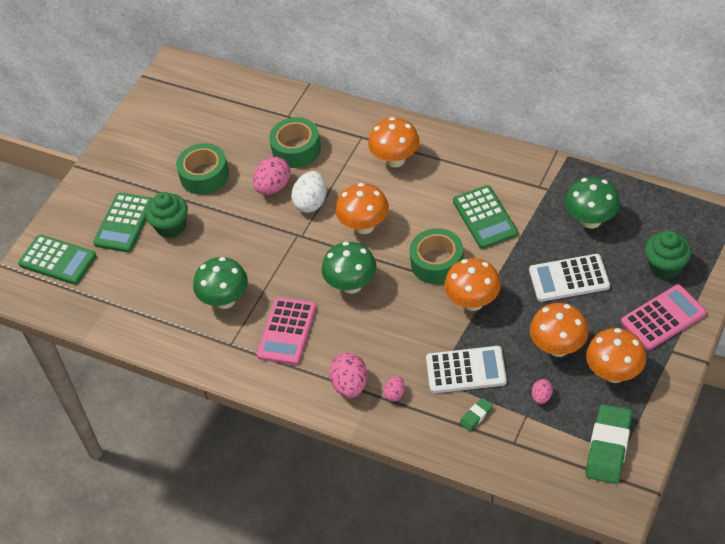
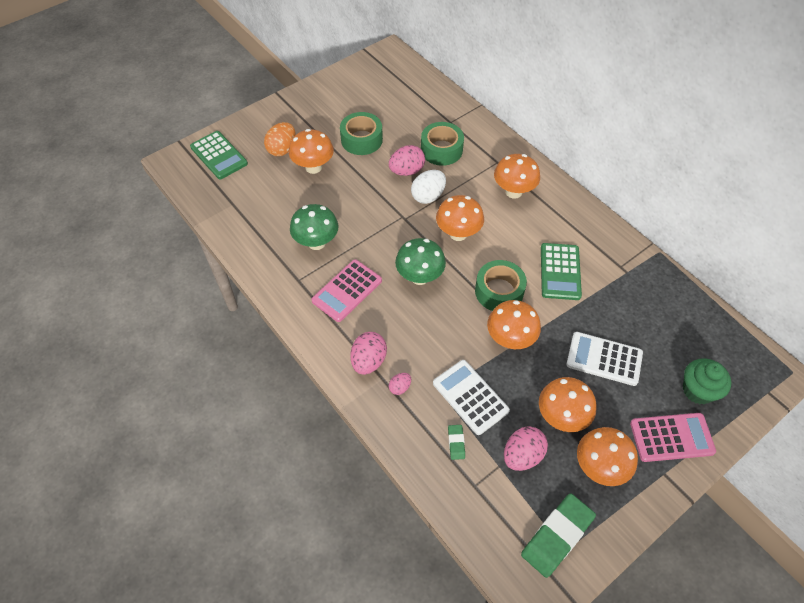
camera: 20 degrees right, 5 degrees up
green calculator [93,193,153,252] -> orange egg [264,122,296,156]
green cupcake [145,192,188,238] -> orange mushroom [289,129,334,174]
white calculator [426,346,507,393] -> white calculator turned 150 degrees counterclockwise [433,360,510,435]
green eraser [460,398,493,431] -> green eraser turned 75 degrees counterclockwise [448,425,465,460]
pink egg [532,379,553,404] -> pink egg [504,426,548,471], size x1.86
green mushroom [565,177,620,229] -> none

